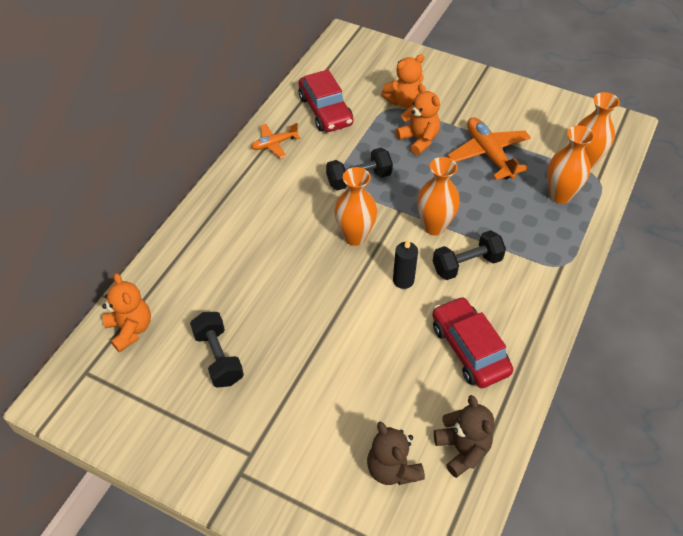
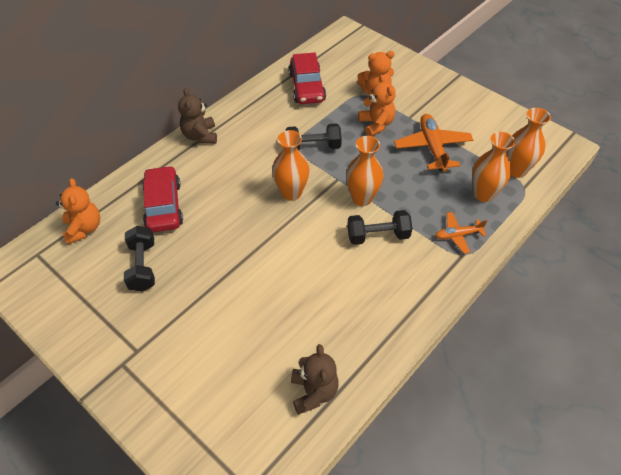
camera: 15 degrees right, 0 degrees up
orange plane [251,123,300,158] -> orange plane moved to [435,212,487,254]
brown teddy bear [367,422,425,485] -> brown teddy bear moved to [178,88,217,144]
black candle [393,240,418,289] -> none
red car [432,296,513,388] -> red car moved to [142,166,183,232]

